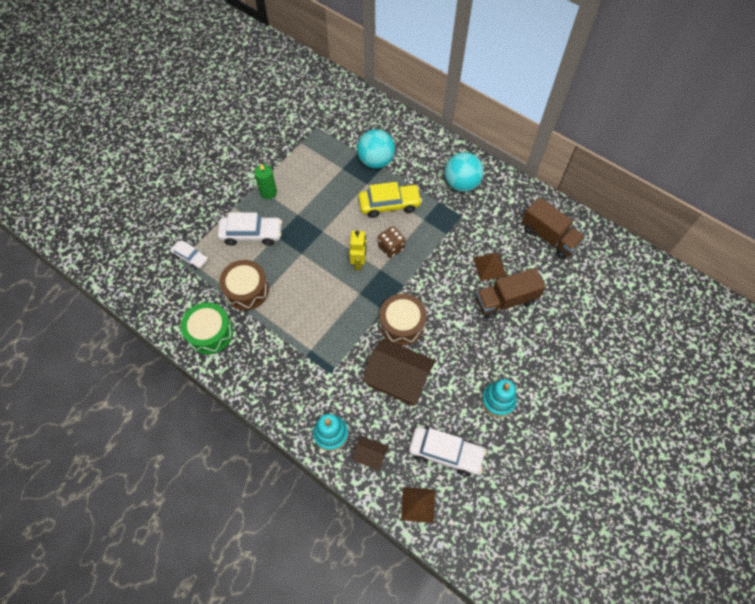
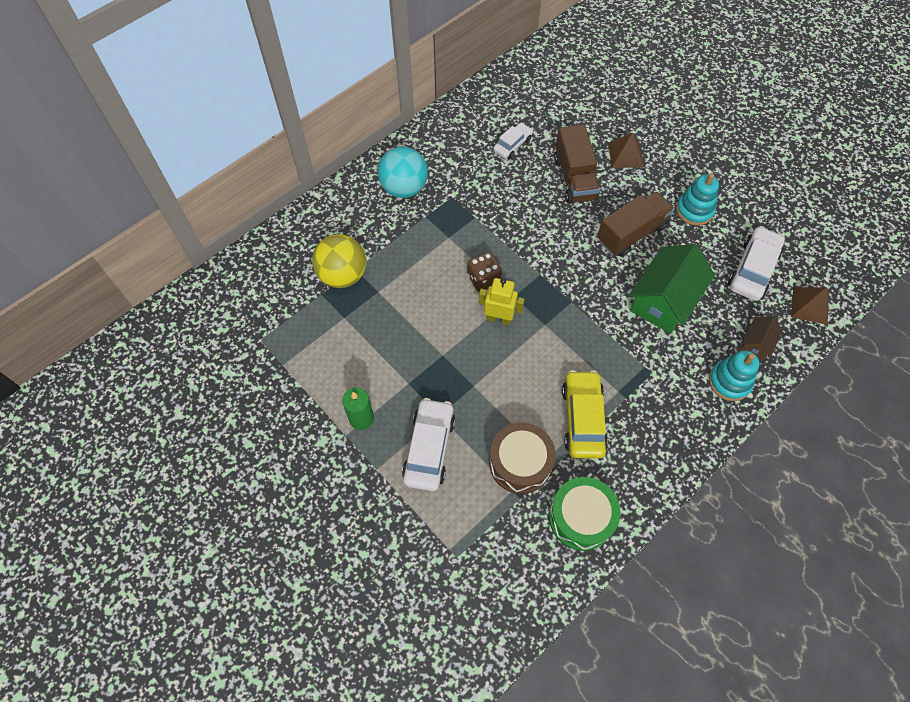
camera: 80 degrees left, 0 degrees up
white car [170,240,208,269] -> white car moved to [493,123,533,159]
turquoise ball [357,129,395,169] -> yellow ball [312,234,366,288]
yellow car [358,182,422,218] -> yellow car moved to [562,370,608,459]
brown house [362,338,436,406] -> green house [629,244,715,334]
brown drum [380,294,427,345] -> none
brown pyramid [473,253,507,281] -> brown pyramid moved to [608,133,644,168]
brown truck [522,197,585,259] -> brown truck moved to [597,191,675,257]

